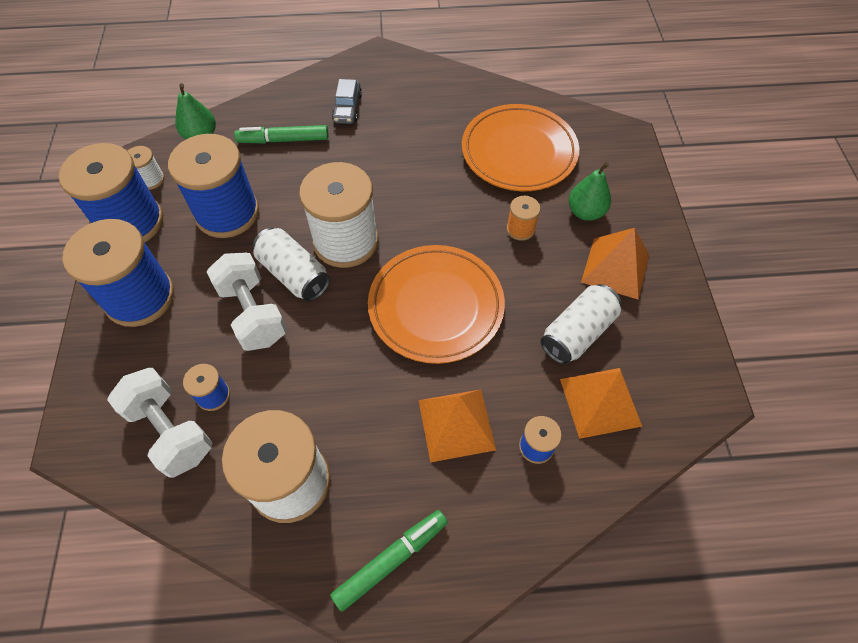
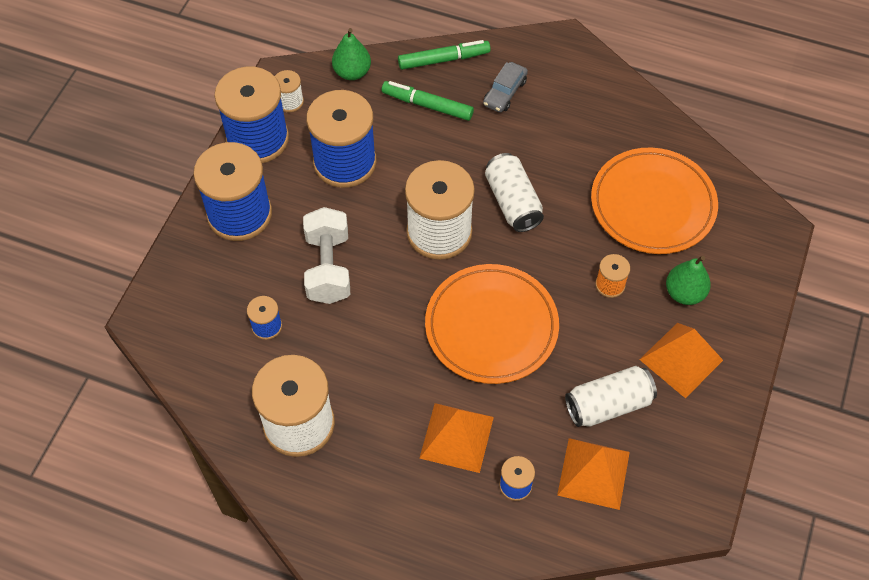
camera: 25 degrees right, 0 degrees up
white dumbbell [107,368,213,478] -> none
white can [253,228,330,302] -> white can moved to [485,153,544,232]
green marker [331,510,448,612] -> green marker moved to [398,40,491,70]

